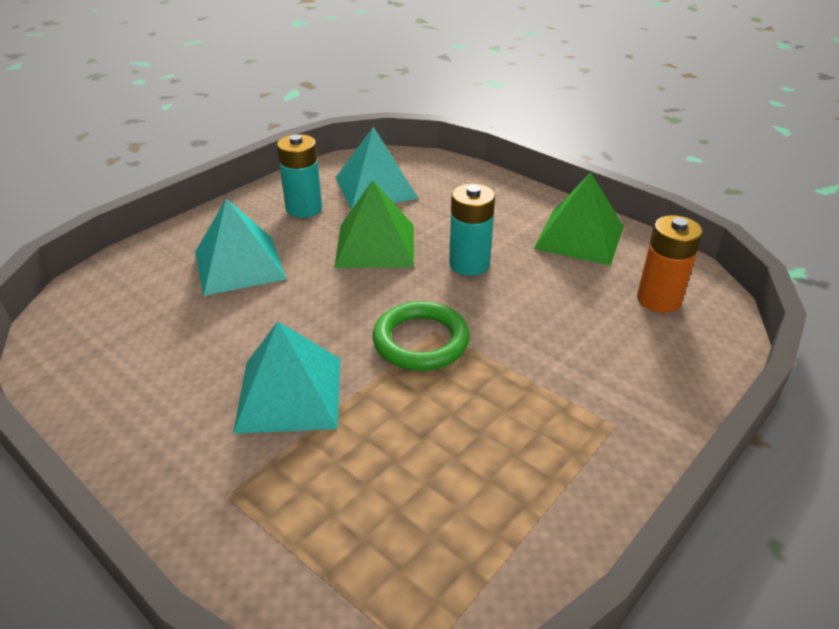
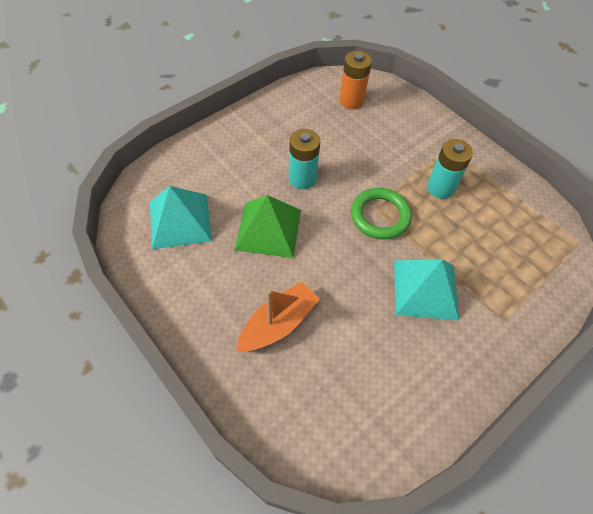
camera: 85 degrees left, 20 degrees up
turquoise pyramid [195,198,286,296] -> orange boat [236,282,320,351]
turquoise battery [277,134,322,218] -> turquoise battery moved to [427,139,473,199]
green pyramid [534,173,624,266] -> none

